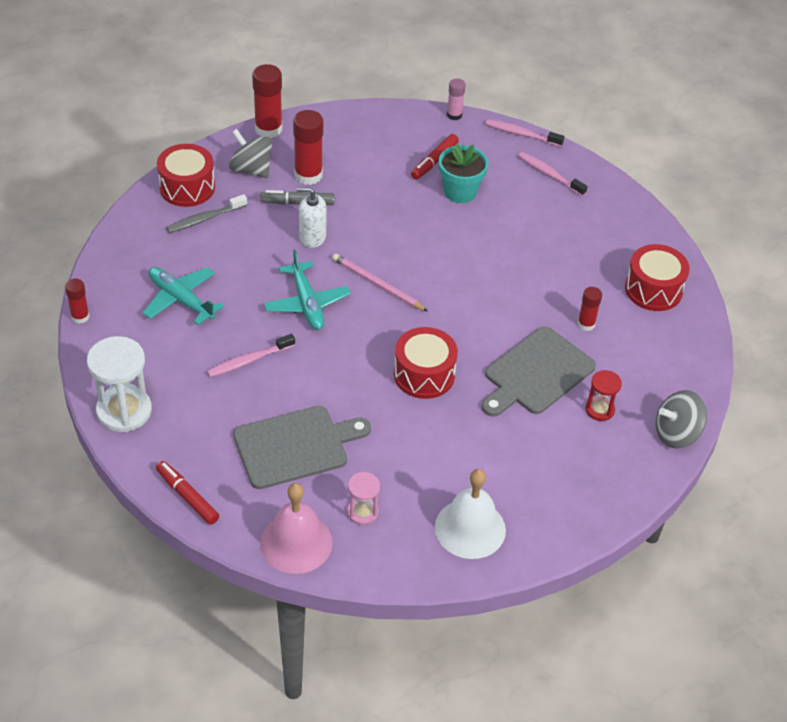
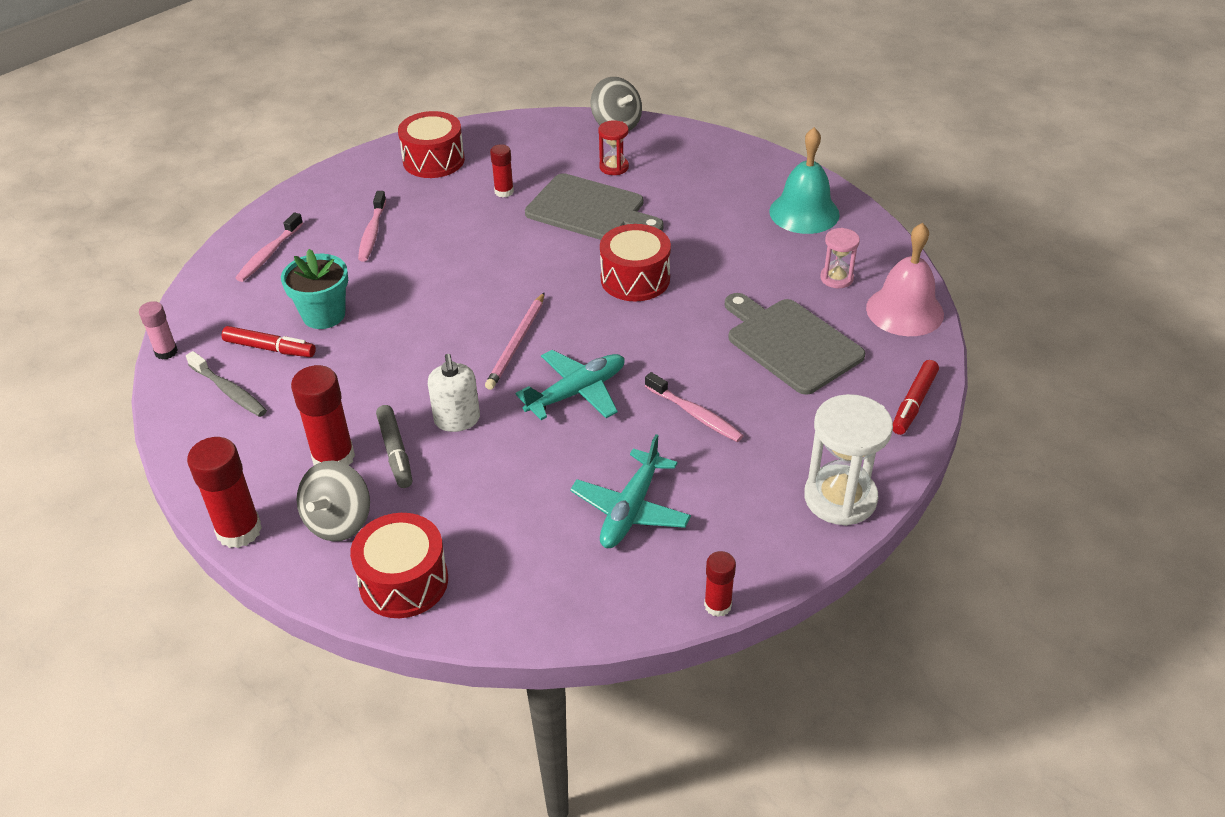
camera: 105 degrees left, 5 degrees down
grey toothbrush [166,194,247,233] -> grey toothbrush moved to [186,351,267,417]
white bell [435,469,506,559] -> turquoise bell [769,127,840,234]
pink toothbrush [485,119,564,147] -> pink toothbrush moved to [358,191,386,261]

